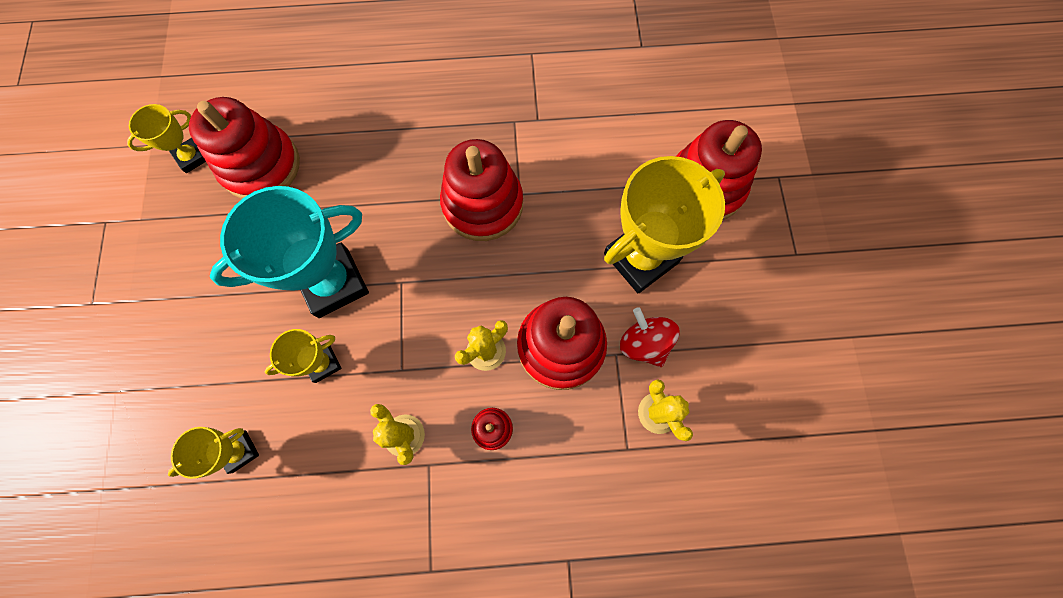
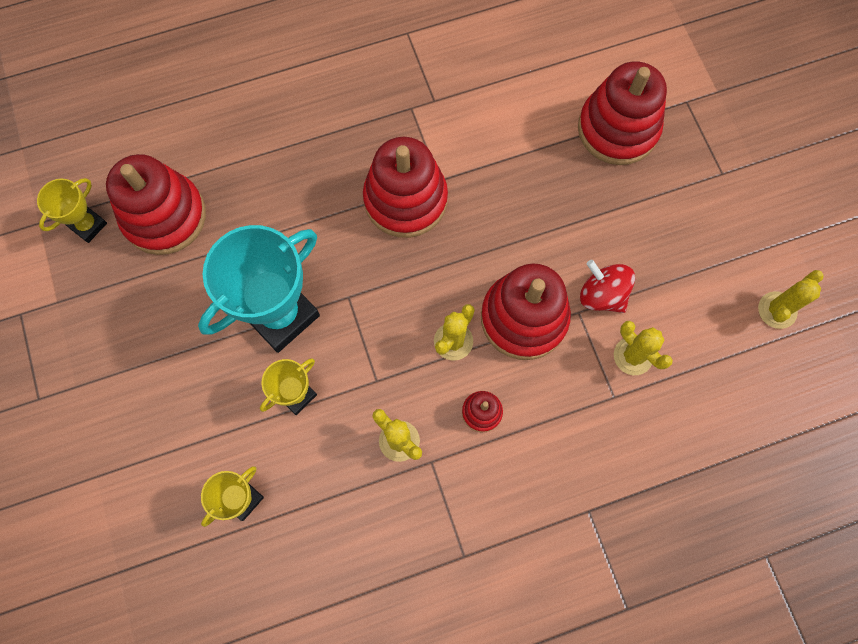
camera: 15 degrees left, 0 degrees up
yellow trophy [604,156,725,293] -> none
none -> yellow cactus [758,270,824,329]

